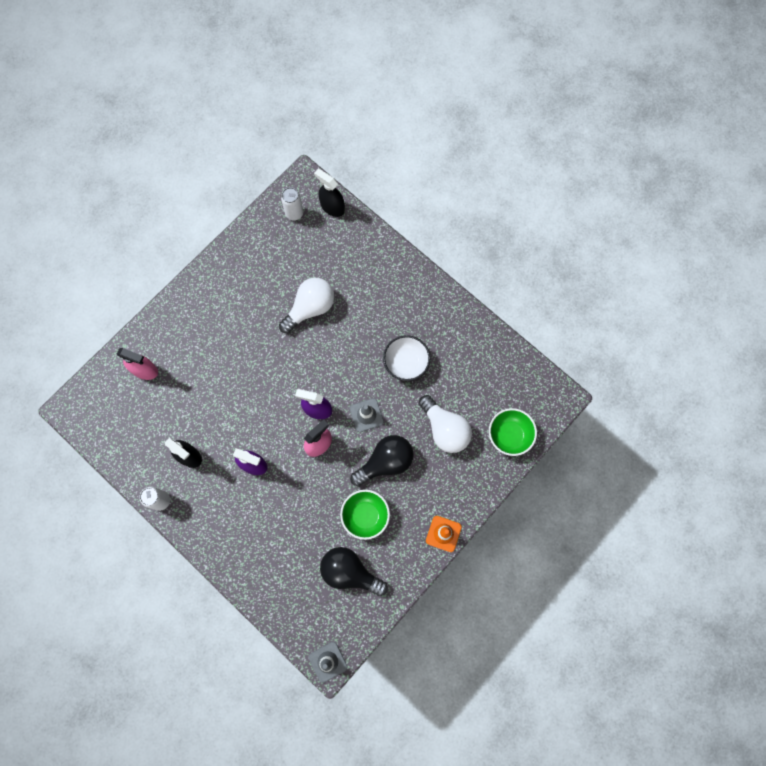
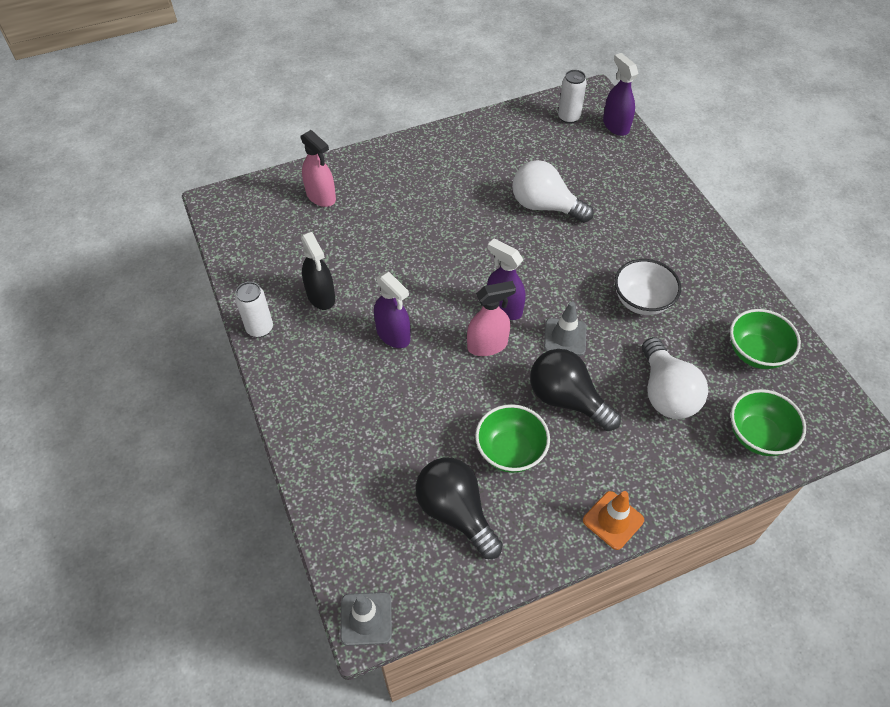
camera: 25 degrees right, 20 degrees down
white light bulb [279,277,334,333] -> white light bulb turned 135 degrees counterclockwise [512,160,594,223]
black spray bottle [314,169,345,217] -> purple spray bottle [603,53,638,136]
black light bulb [350,435,414,486] -> black light bulb turned 135 degrees counterclockwise [530,349,621,431]
none -> green bowl [730,309,801,369]

